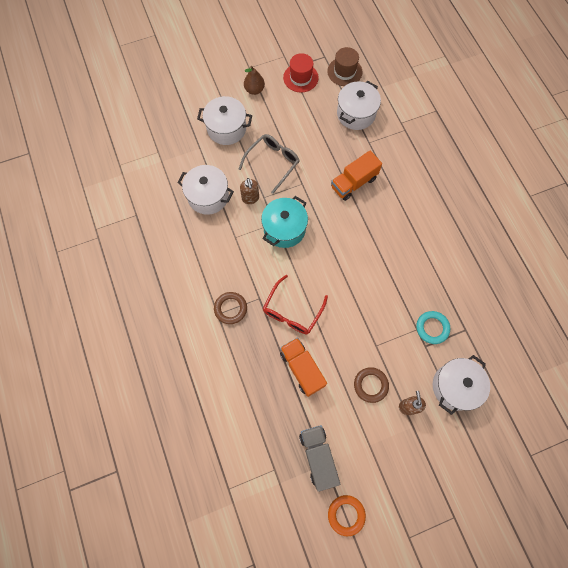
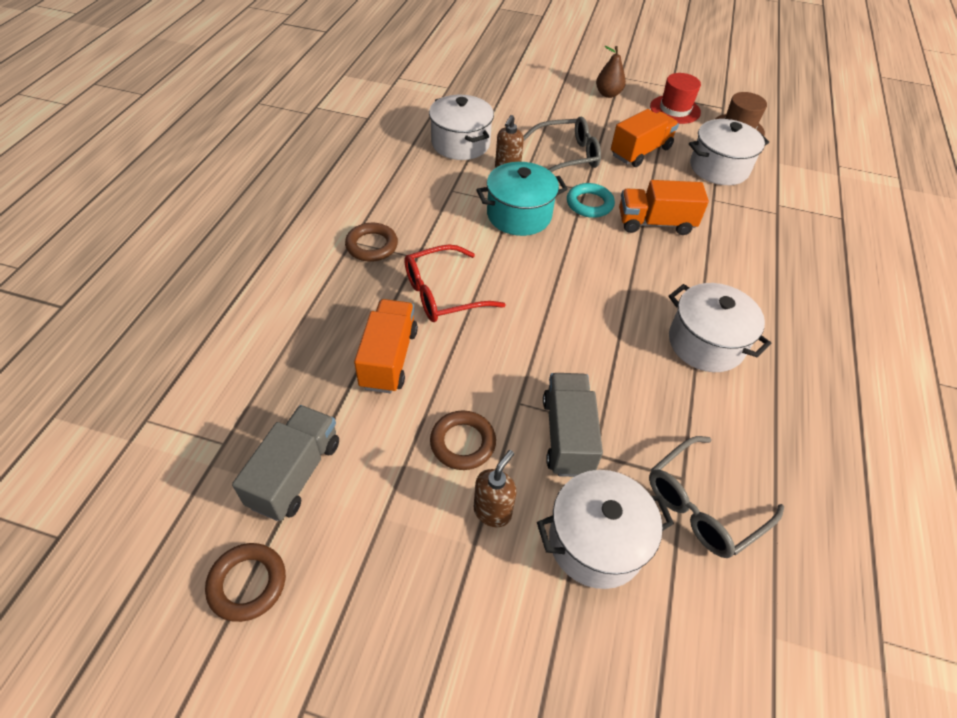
camera: 35 degrees right, 20 degrees down
white pot [197,96,252,145] -> white pot moved to [669,283,771,372]
orange ring [328,495,366,536] -> brown ring [205,543,286,622]
turquoise ring [416,311,450,344] -> turquoise ring moved to [567,183,615,218]
none -> grey truck [543,373,603,477]
none -> orange truck [611,109,679,167]
none -> grey glasses [649,436,784,558]

